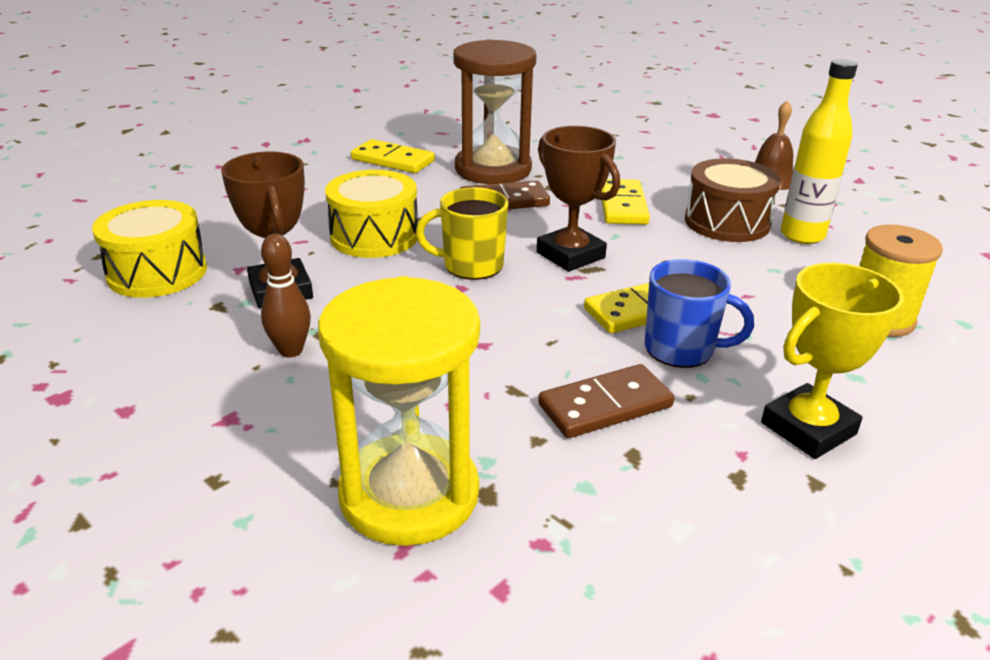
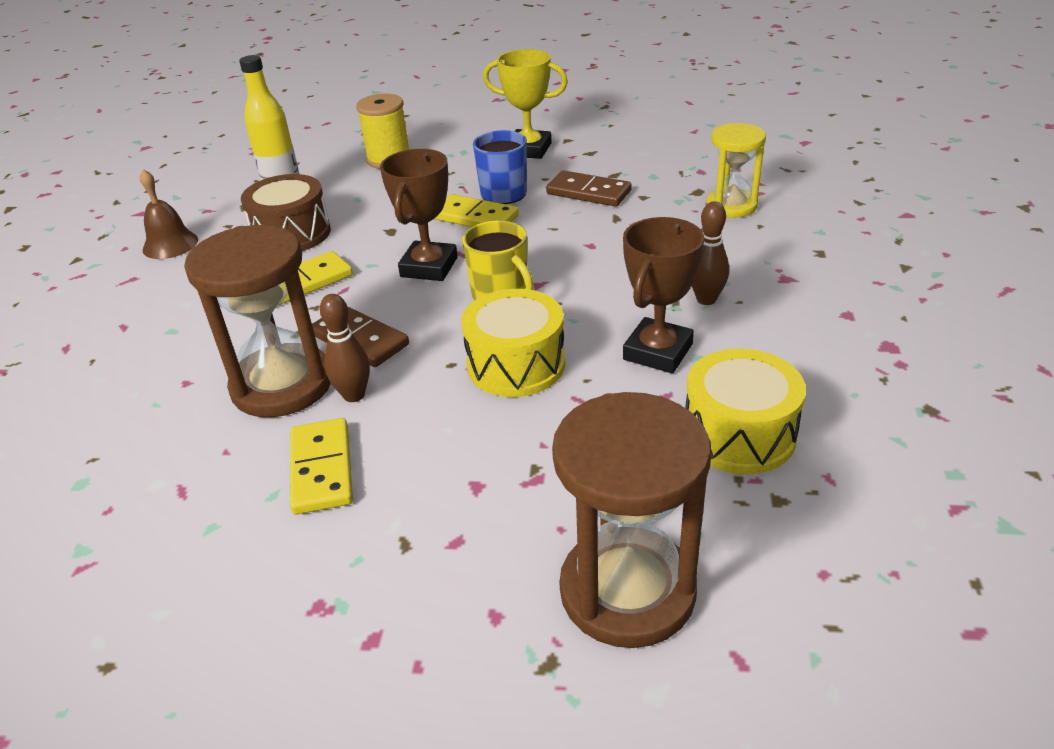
camera: 125 degrees left, 5 degrees up
yellow hourglass [318,276,480,546] -> yellow hourglass [706,123,766,218], size x0.63
none -> brown bowling pin [320,294,370,402]
none -> brown hourglass [552,392,711,648]

